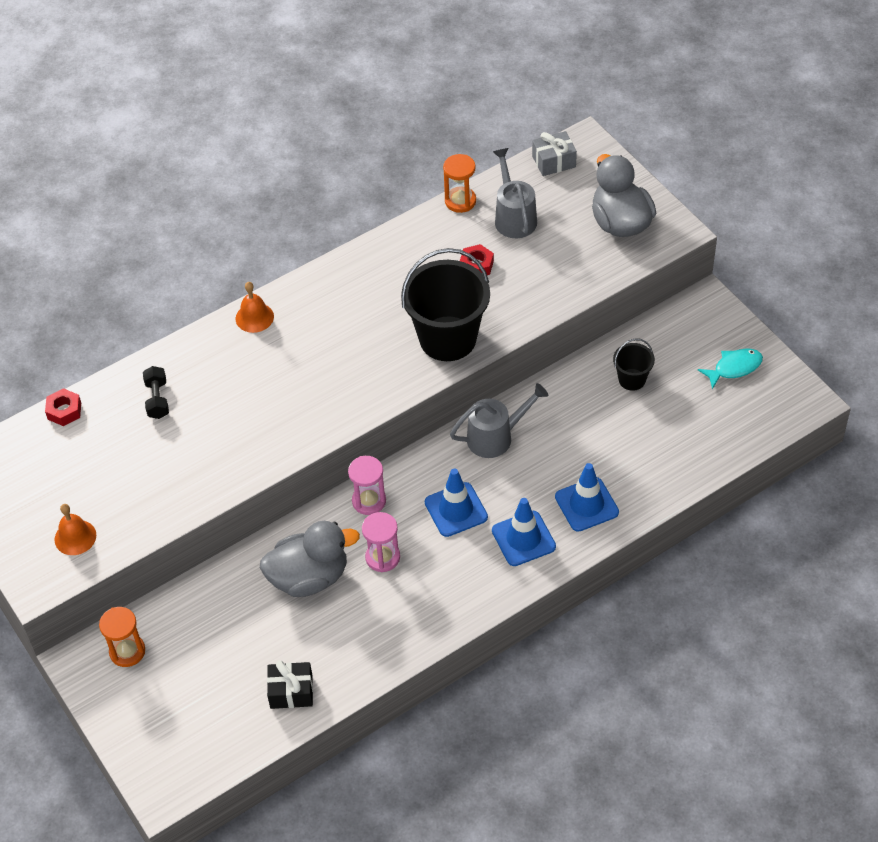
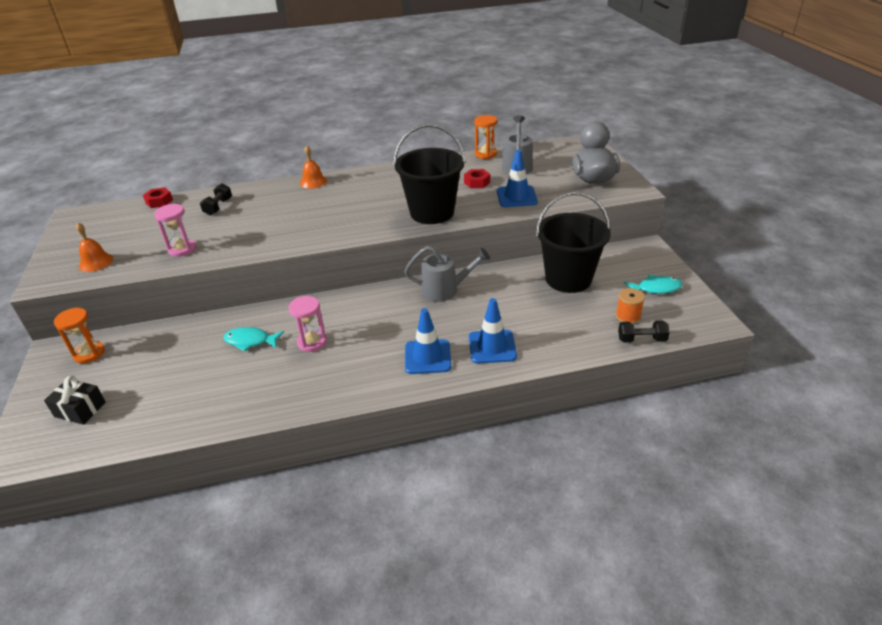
camera: 20 degrees right, 15 degrees down
grey duck [260,521,360,597] -> turquoise fish [223,327,284,352]
black gift [267,660,313,709] -> black gift moved to [44,376,106,425]
pink hourglass [348,456,386,515] -> pink hourglass moved to [154,203,196,257]
blue traffic cone [425,468,488,537] -> blue traffic cone moved to [497,150,538,207]
grey gift [532,131,577,176] -> none
black bucket [613,338,655,391] -> black bucket [536,192,611,293], size x2.07
none -> orange spool [616,288,645,324]
none -> black dumbbell [618,321,670,343]

